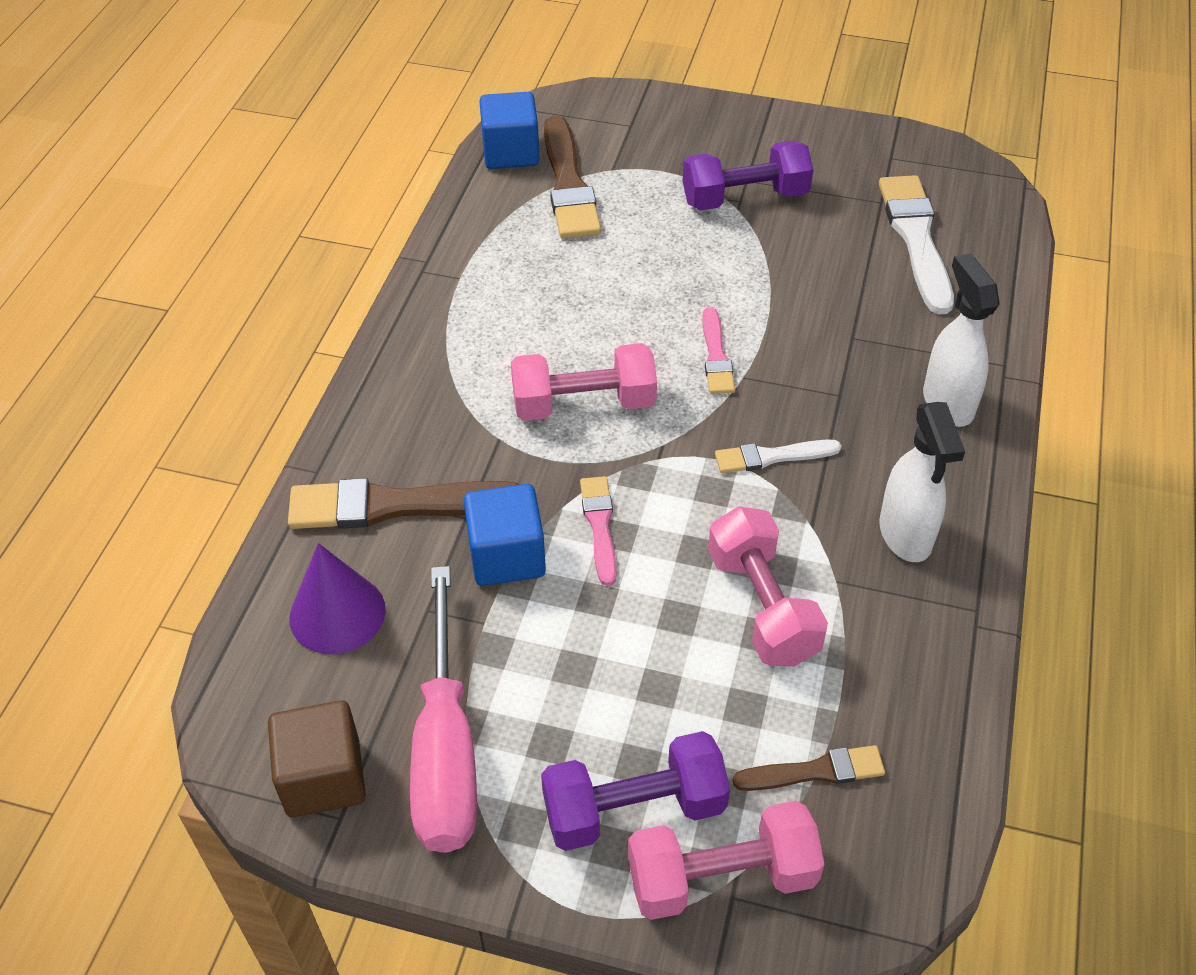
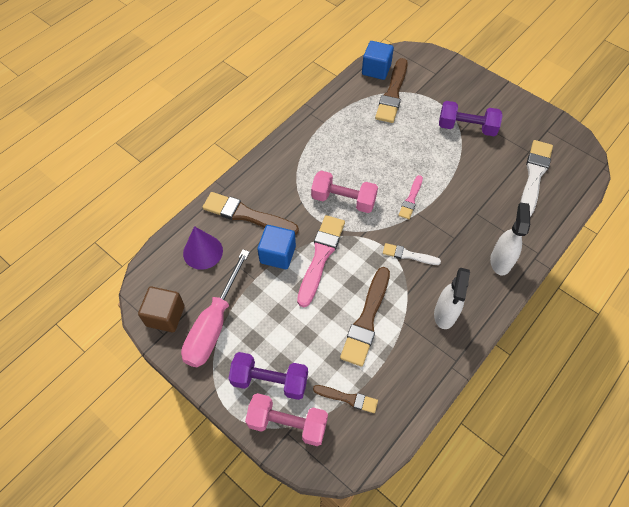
camera: 25 degrees right, 10 degrees up
pink brush [580,476,617,586] -> pink brush [297,215,345,307], size x1.79
pink dumbbell [708,506,828,667] -> brown brush [340,267,390,367]

